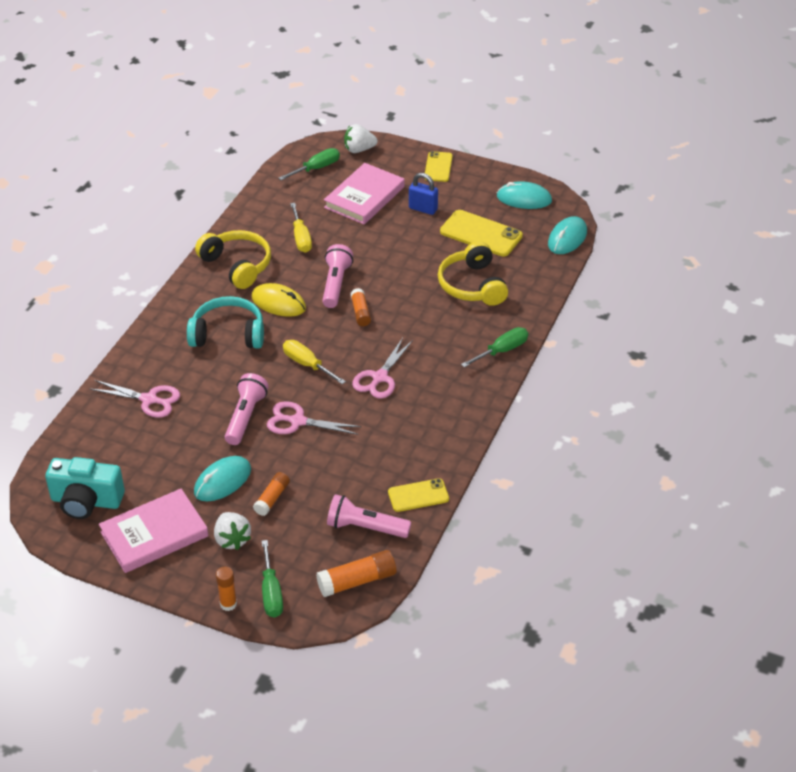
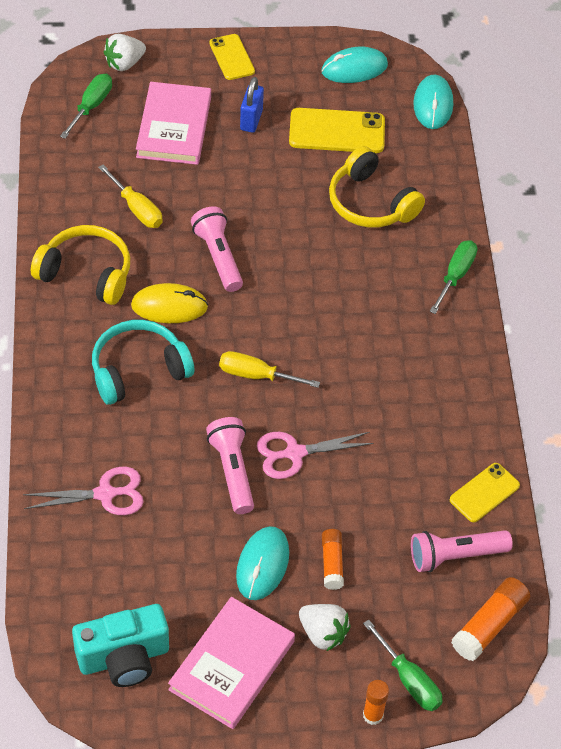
camera: 30 degrees left, 10 degrees up
orange glue stick [351,288,371,326] -> none
pink scissors [352,338,413,399] -> none
blue padlock [409,173,438,215] -> blue padlock turned 75 degrees counterclockwise [240,77,264,133]

